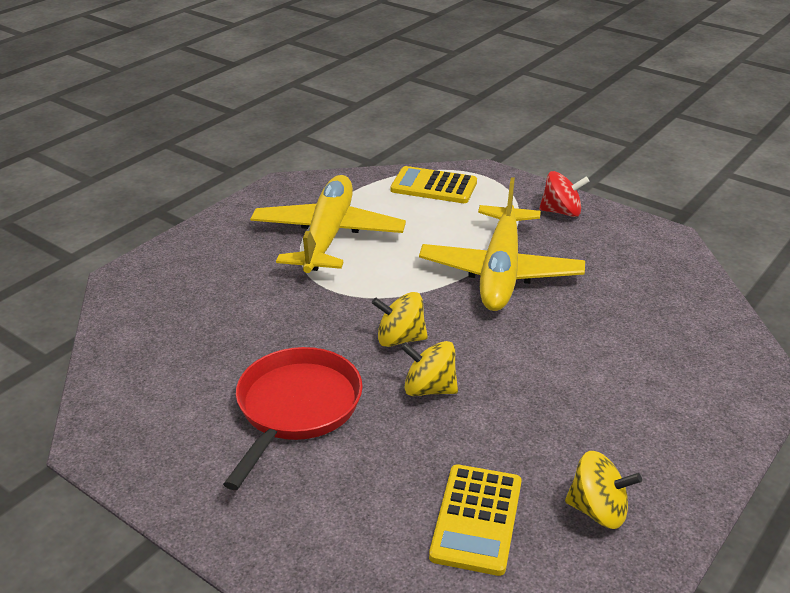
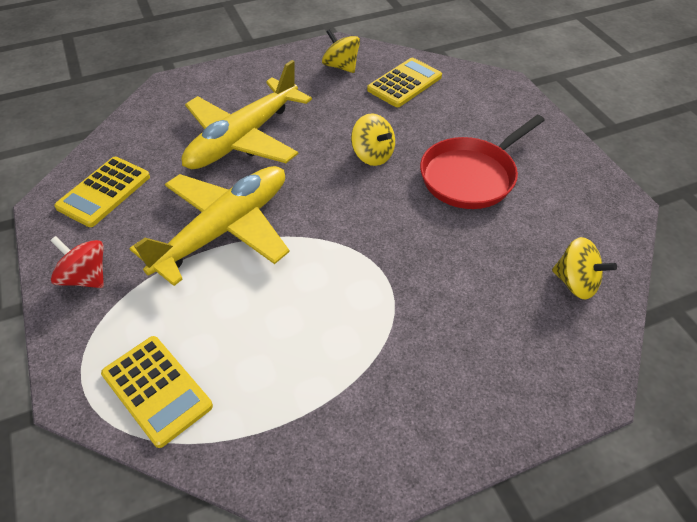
camera: 150 degrees left, 15 degrees up
yellow plane [250,175,406,273] -> yellow plane moved to [182,60,312,169]
yellow spinning top [372,292,428,347] -> yellow spinning top moved to [552,237,617,299]
none -> yellow calculator [54,157,150,227]

